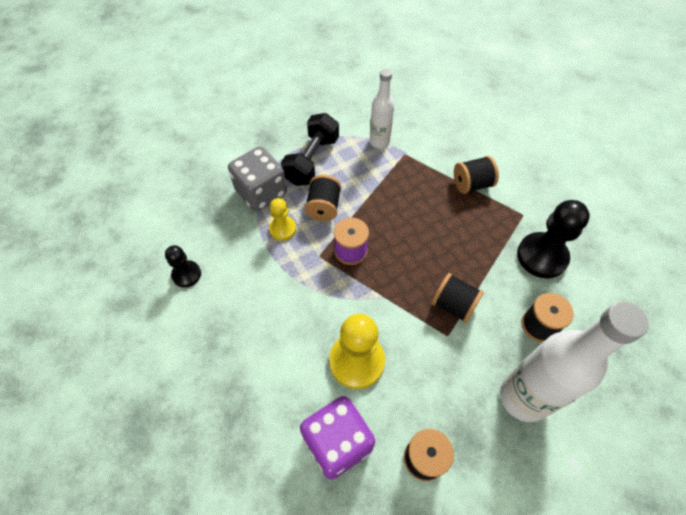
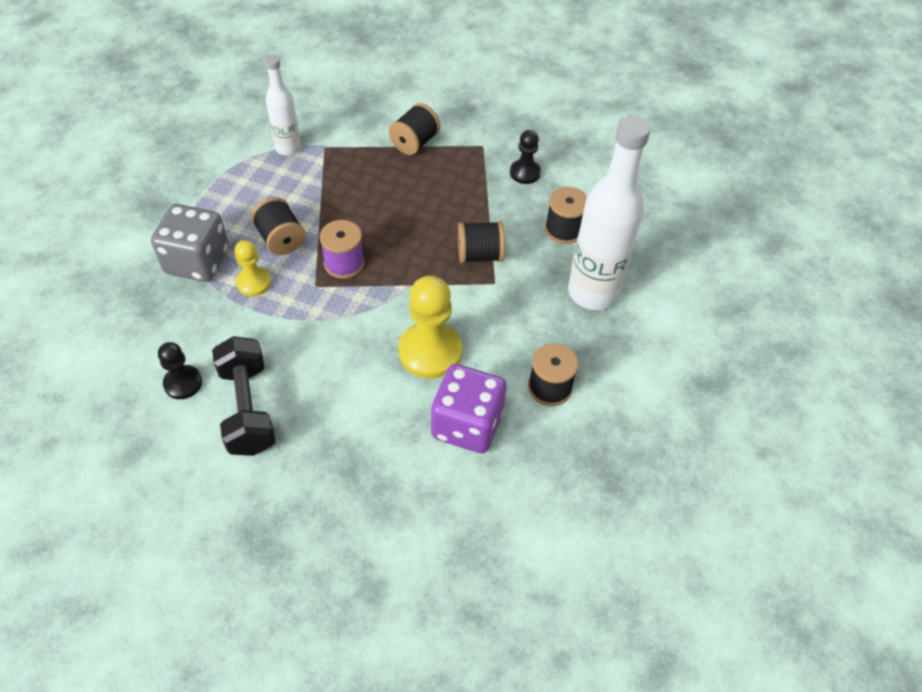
camera: 40 degrees left, 5 degrees down
black dumbbell [281,113,339,186] -> black dumbbell moved to [212,336,275,456]
black pawn [517,200,590,279] -> black pawn [510,130,541,184], size x0.57

